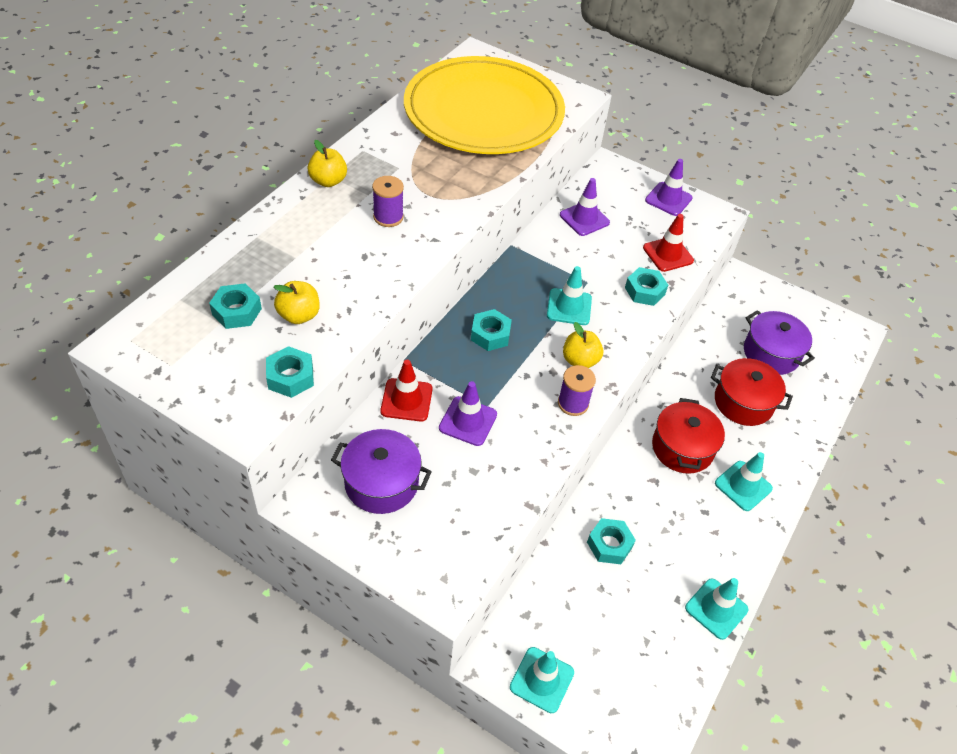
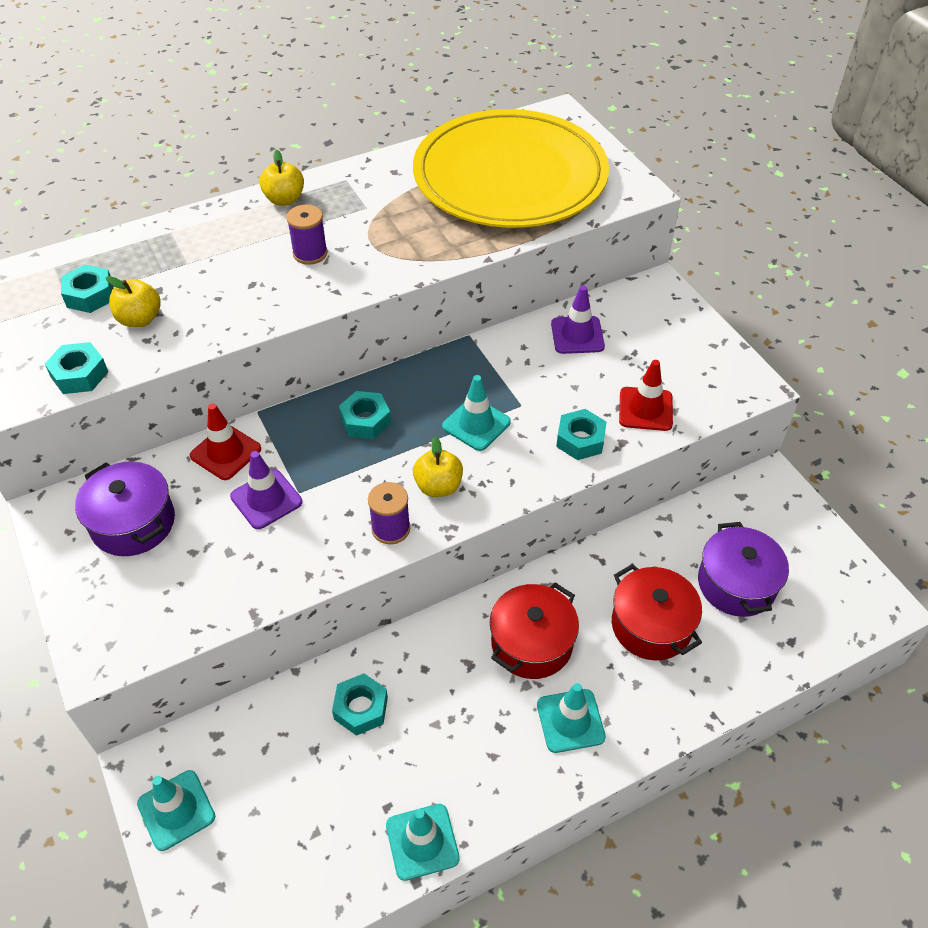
camera: 35 degrees right, 0 degrees up
purple traffic cone [645,159,693,216] -> none

